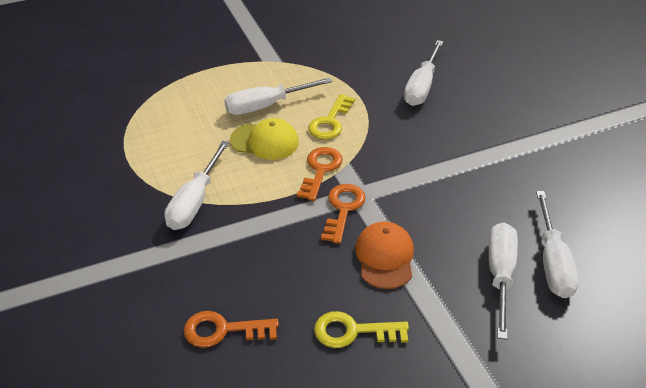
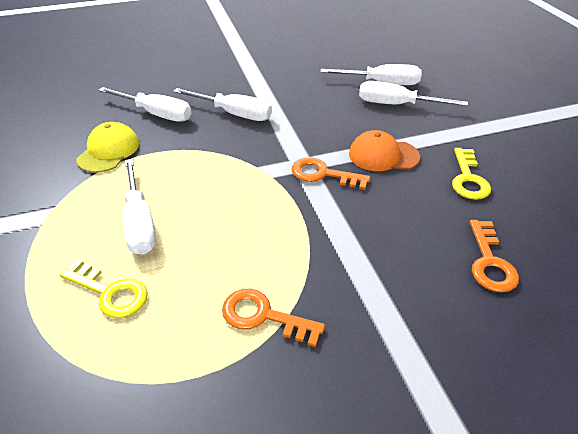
camera: 85 degrees left, 0 degrees up
white screwdriver [164,141,230,230] -> white screwdriver moved to [173,88,272,121]
yellow cap [230,118,299,160] -> yellow cap moved to [77,122,139,173]
orange key [297,147,343,201] -> orange key moved to [222,289,325,347]
yellow key [308,94,355,140] -> yellow key moved to [60,259,148,318]

